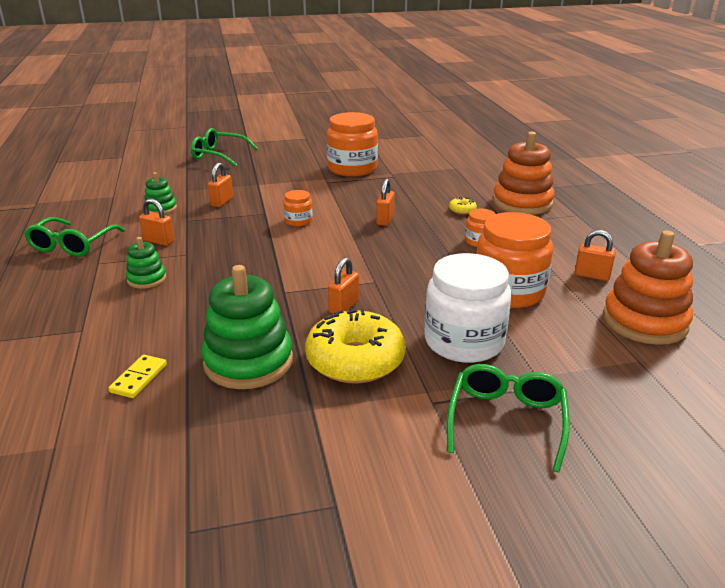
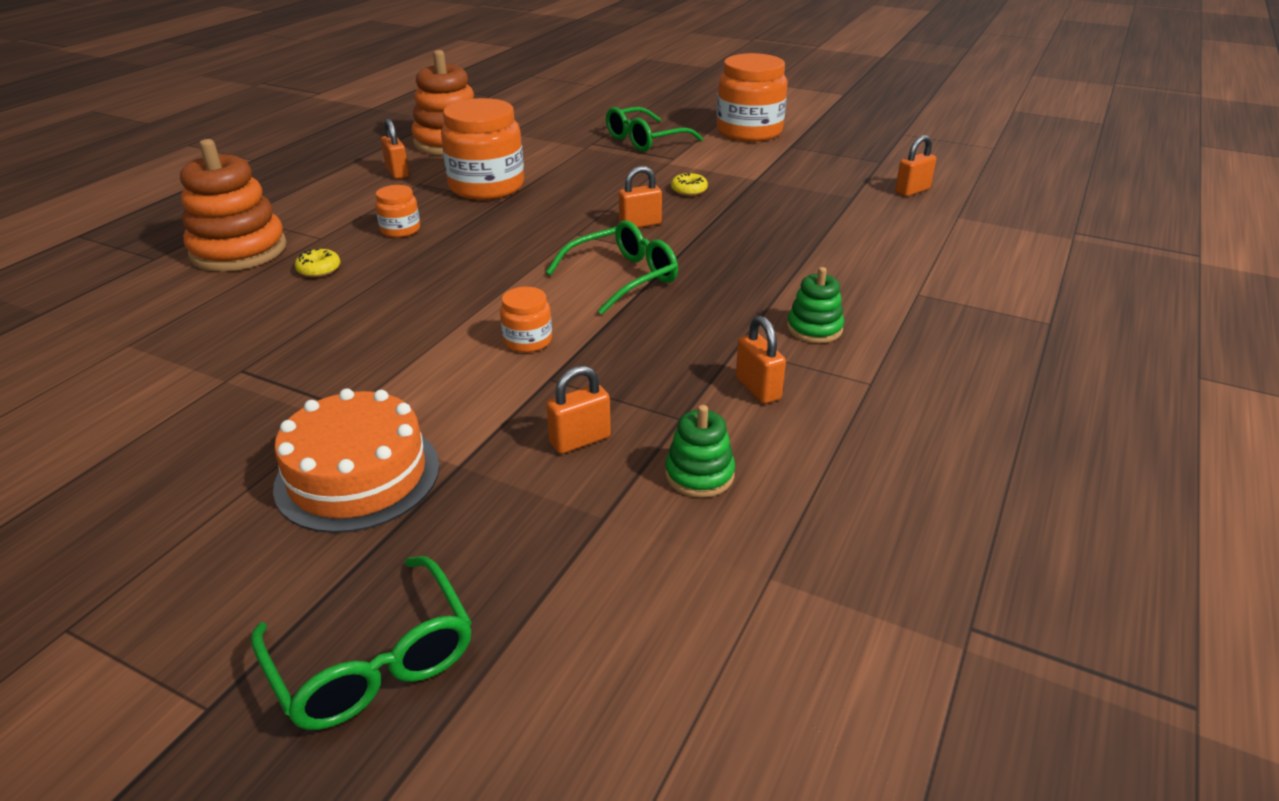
camera: 140 degrees left, 5 degrees up
green glasses [24,217,125,257] -> green glasses moved to [546,220,678,315]
yellow domino [109,355,167,398] -> none
green stacking toy [201,265,293,389] -> none
yellow donut [305,308,405,383] -> yellow donut [671,172,708,196], size x0.41
orange jar [327,112,378,177] -> orange jar moved to [717,53,788,142]
orange padlock [376,179,395,226] -> orange padlock moved to [895,135,937,196]
white jar [424,253,512,363] -> none
none -> orange cake [273,388,440,533]

